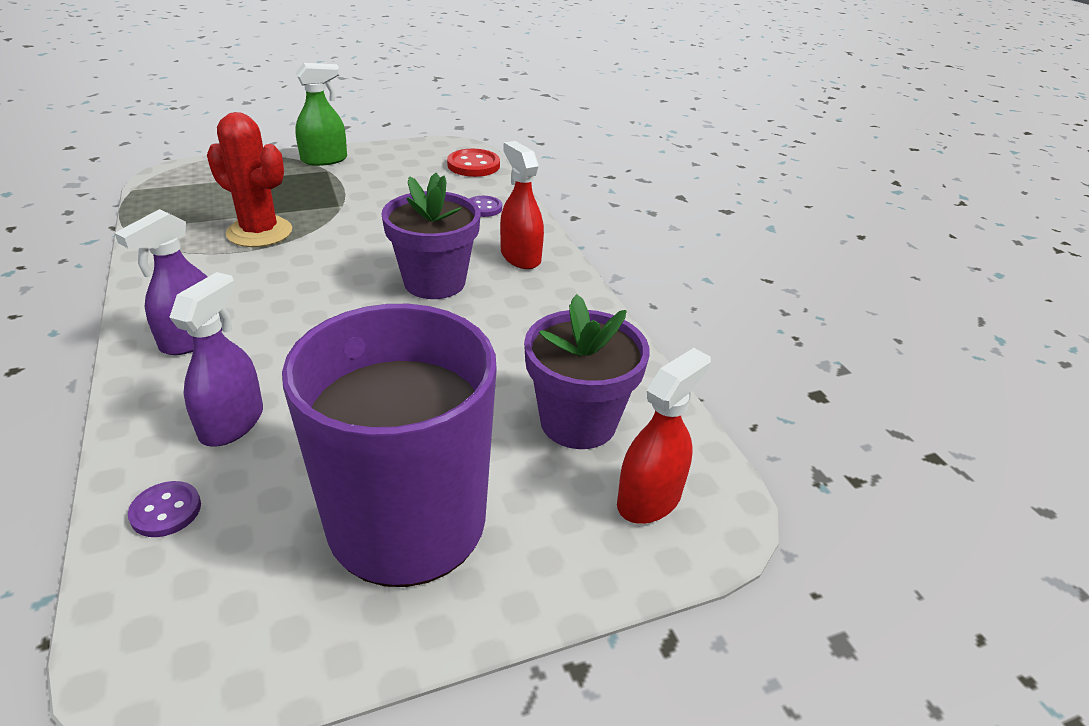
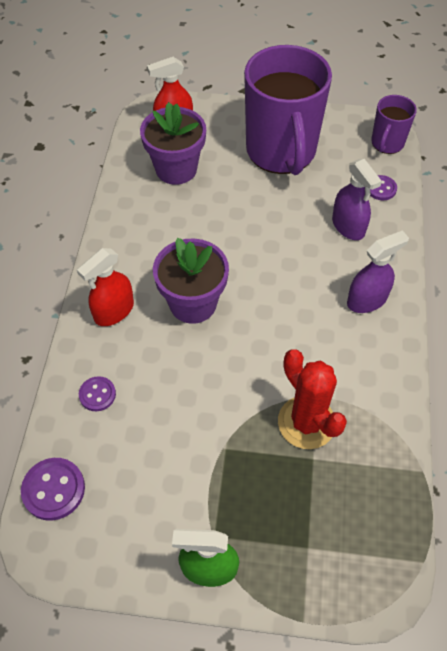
camera: 150 degrees left, 20 degrees up
purple spray bottle [169,272,263,447] -> purple spray bottle turned 75 degrees counterclockwise [332,159,382,240]
red button [447,149,500,177] -> purple button [21,458,85,521]
red spray bottle [500,141,544,269] -> red spray bottle turned 45 degrees clockwise [77,248,134,326]
none -> purple mug [371,95,417,154]

